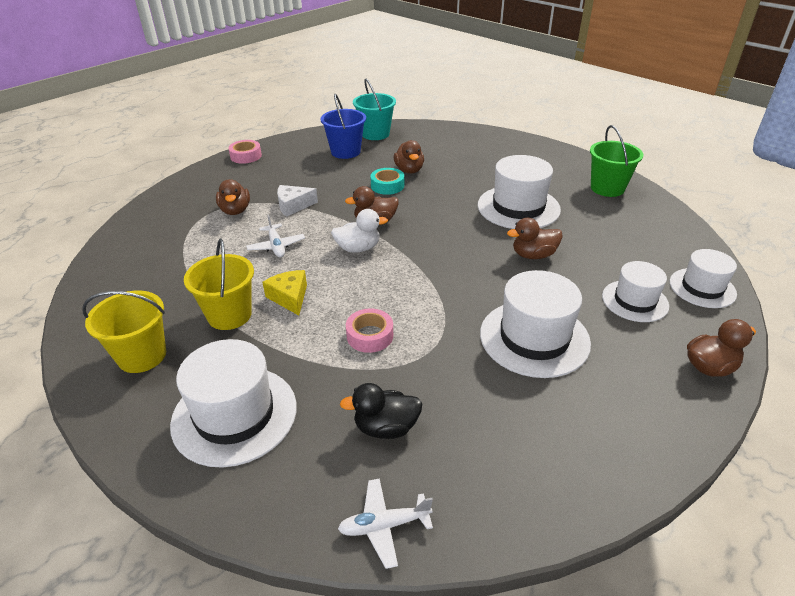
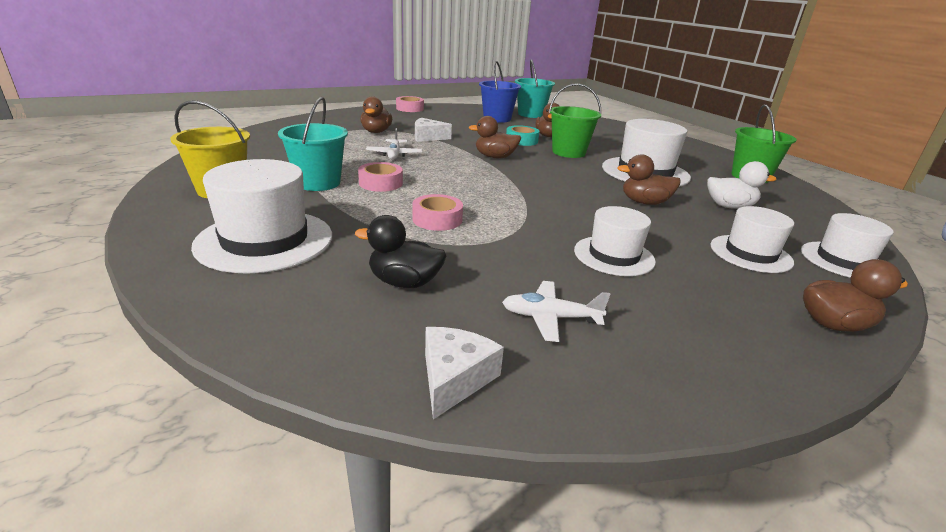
camera: 15 degrees right, 10 degrees down
yellow bucket [184,238,254,330] -> turquoise bucket [278,97,348,191]
yellow cheese [262,270,307,315] -> pink tape [358,162,403,192]
white duck [331,209,388,253] -> white duck moved to [707,161,777,209]
white plane [338,478,433,569] -> white plane moved to [502,281,611,342]
white hat [480,270,591,378] -> white hat [574,206,656,276], size x0.63
none -> white cheese [425,327,504,419]
none -> green bucket [549,83,601,158]

